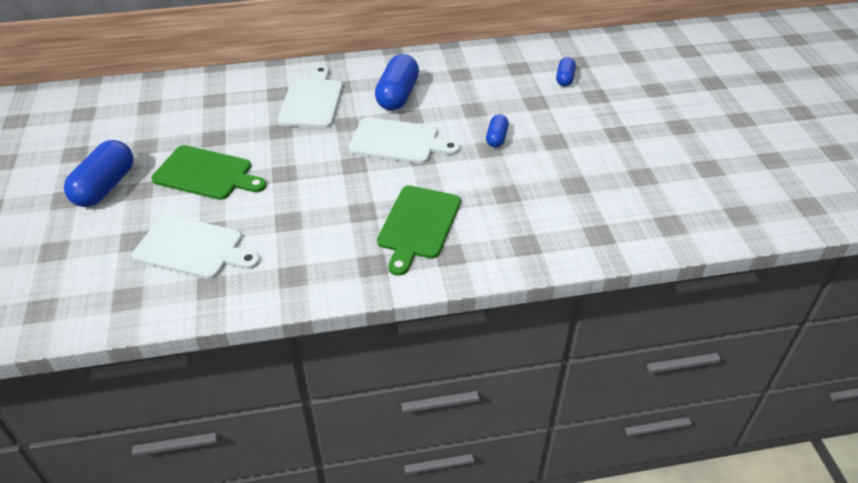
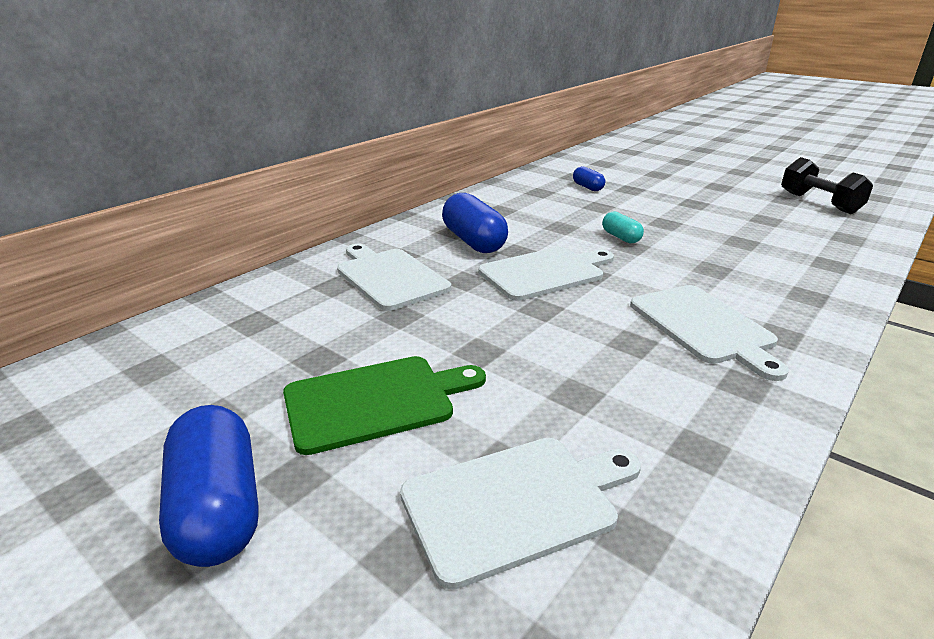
camera: 40 degrees left, 15 degrees down
green cutting board [377,186,461,276] -> white cutting board [630,285,789,381]
blue capsule [486,114,509,147] -> turquoise capsule [602,212,644,243]
none -> black dumbbell [781,157,873,214]

